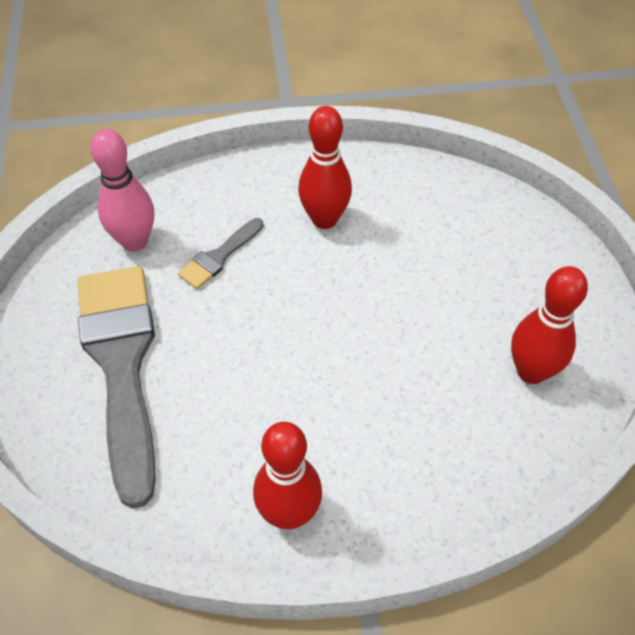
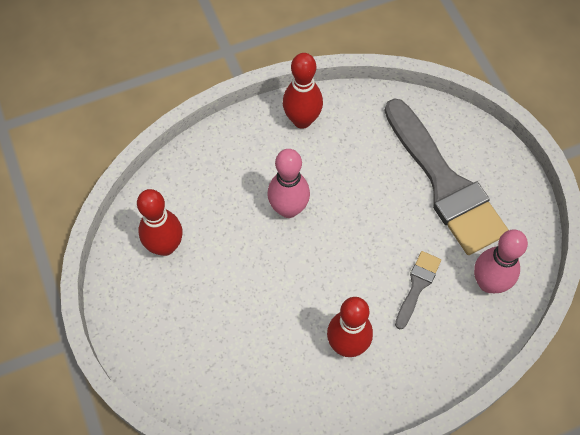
camera: 165 degrees right, 10 degrees up
none -> pink bowling pin [268,149,310,218]

